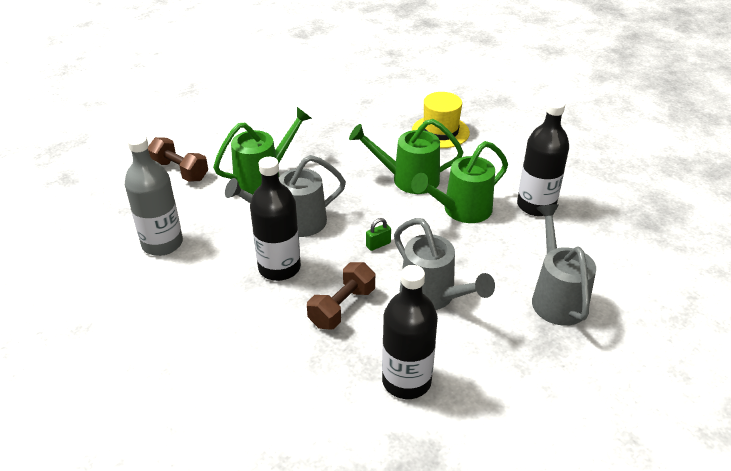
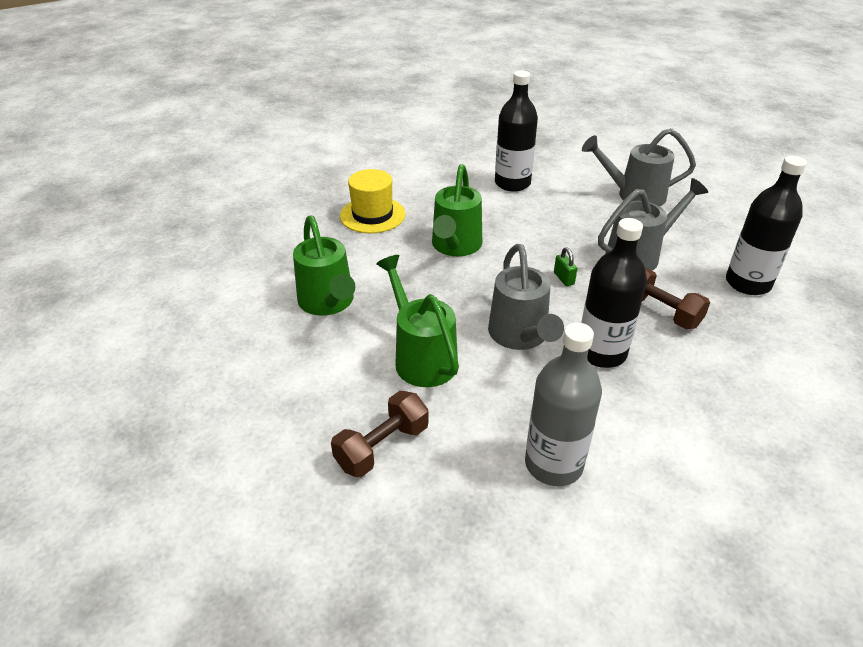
camera: 80 degrees left, 0 degrees up
green watering can [411,141,508,223] -> green watering can moved to [293,215,355,316]

